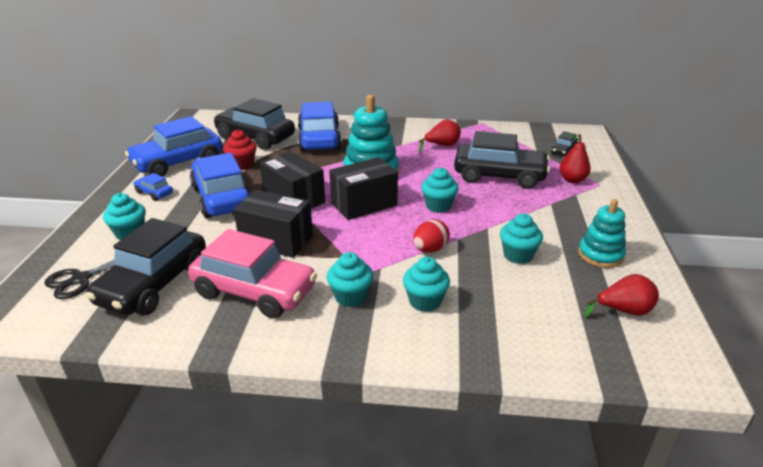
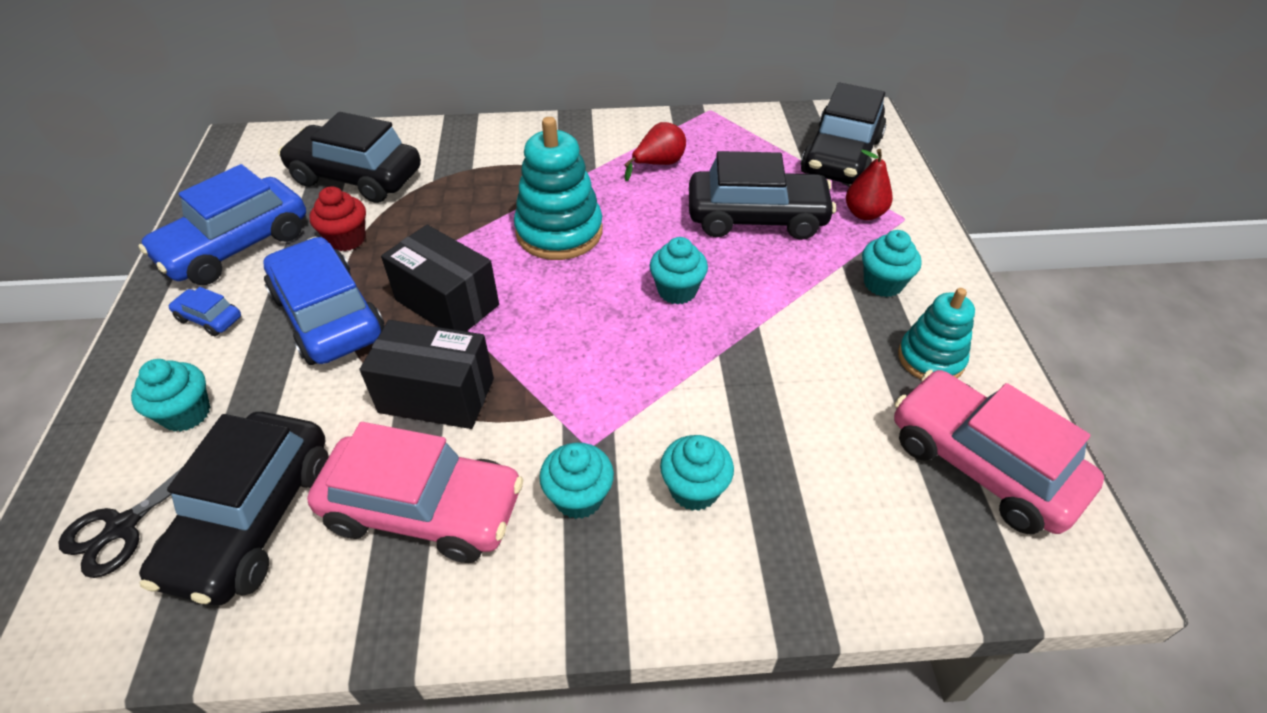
camera: 10 degrees left, 15 degrees up
blue car [298,102,342,152] -> none
black box [329,157,398,220] -> none
red egg [413,220,450,252] -> none
turquoise cupcake [500,213,543,264] -> turquoise cupcake moved to [862,230,922,297]
black car [551,131,578,156] -> black car [801,83,886,184], size x2.27
red pear [584,274,659,317] -> pink car [894,370,1104,534]

